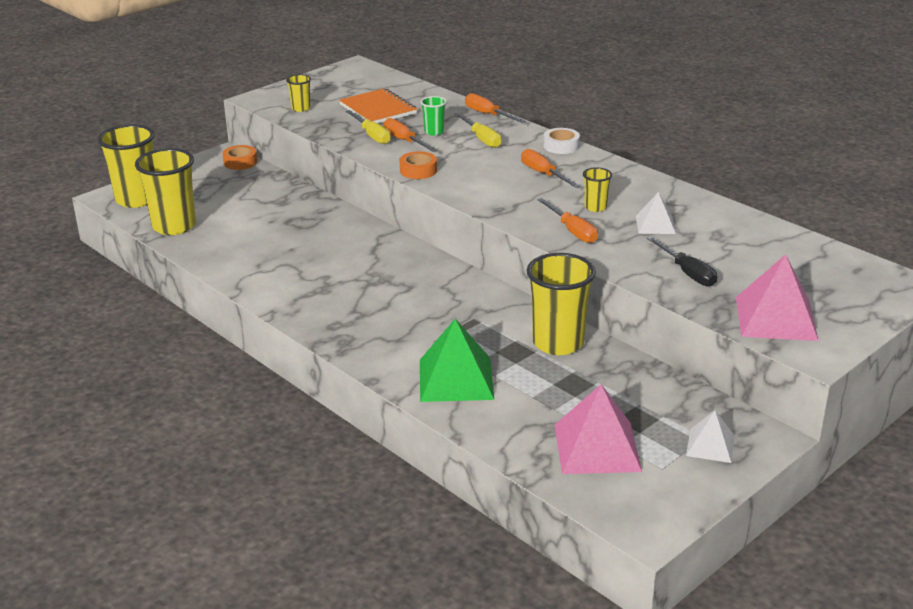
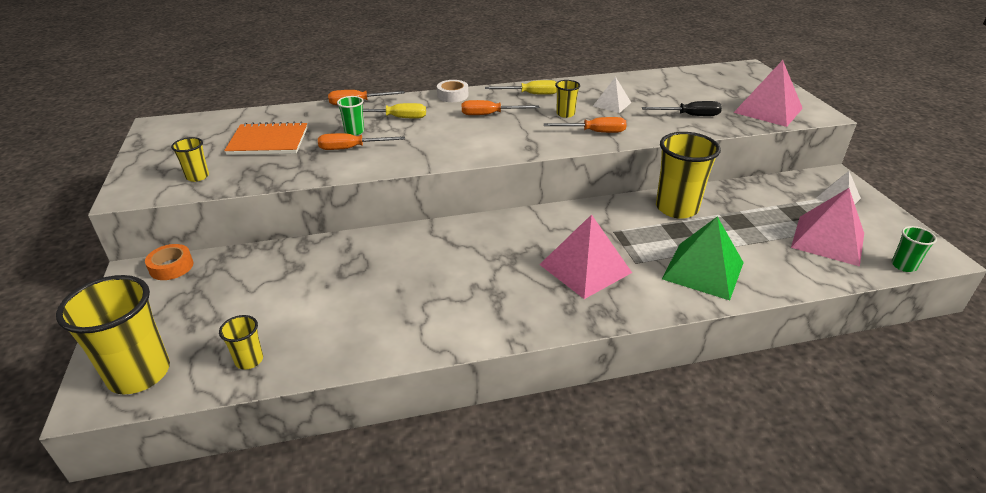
camera: 60 degrees left, 5 degrees up
yellow cup [135,148,196,235] -> yellow cup [219,315,263,370], size x0.48
yellow screwdriver [346,110,391,144] -> yellow screwdriver moved to [485,80,557,95]
orange tape [400,151,437,179] -> none
none -> pink pyramid [539,214,632,299]
none -> green cup [892,226,937,272]

